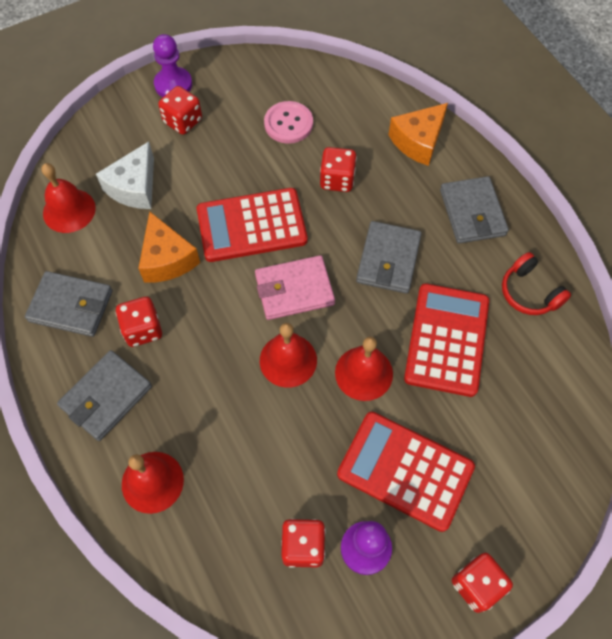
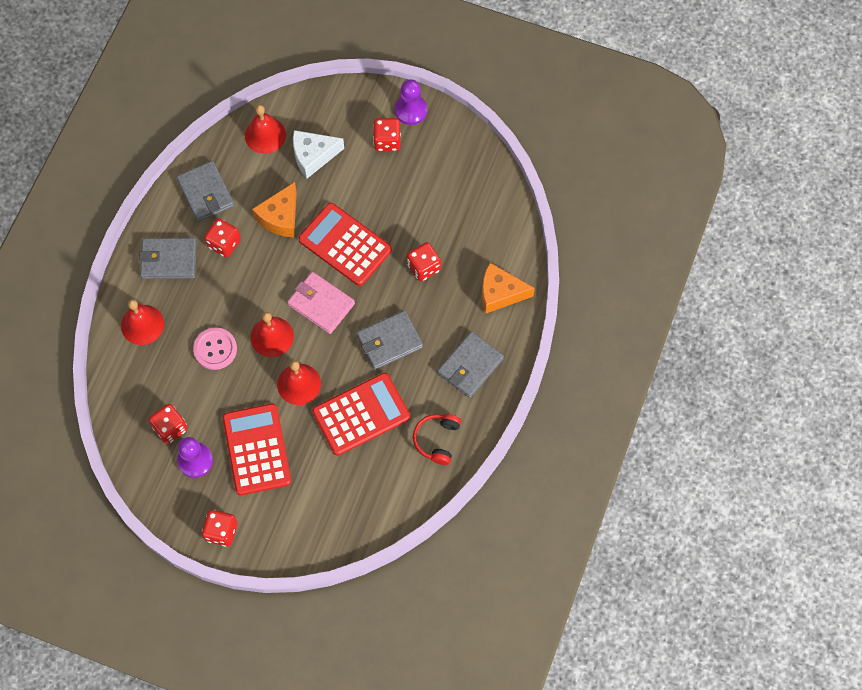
camera: 50 degrees right, 5 degrees up
pink button [264,101,313,144] -> pink button moved to [193,327,237,370]

